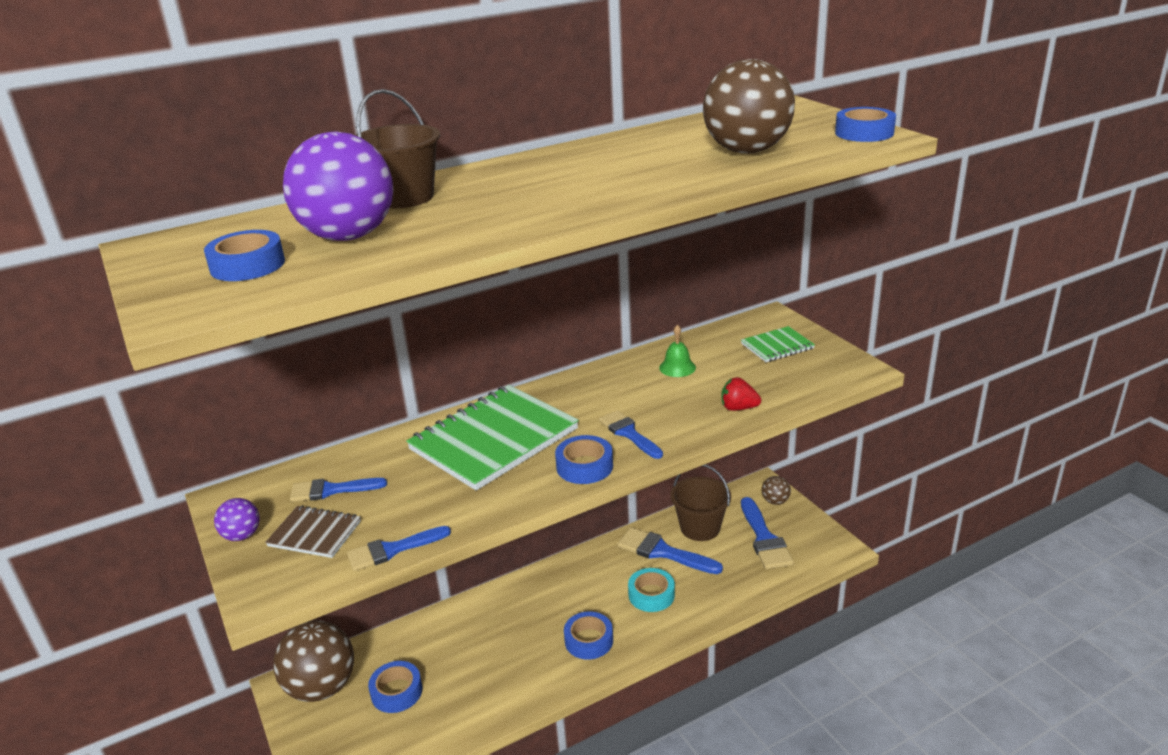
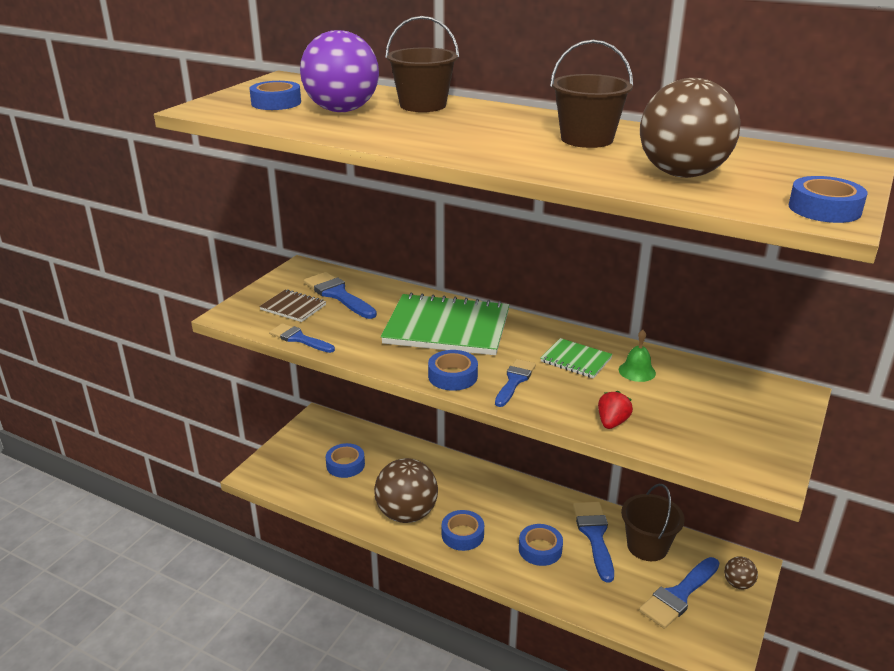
camera: 55 degrees right, 0 degrees up
purple ball [214,498,260,541] -> none
brown notebook [265,505,361,558] -> brown notebook turned 45 degrees counterclockwise [259,290,326,322]
brown ball [273,620,354,702] -> brown ball moved to [374,458,438,523]
blue brush [290,478,387,502] -> blue brush [304,272,377,319], size x1.50
turquoise tape [628,568,675,612] -> blue tape [519,524,563,566]
red strawberry [722,377,761,411] -> red strawberry turned 45 degrees clockwise [598,391,633,429]
green notebook [741,326,815,362] -> green notebook moved to [540,338,613,379]
none -> brown bucket [550,40,633,148]

